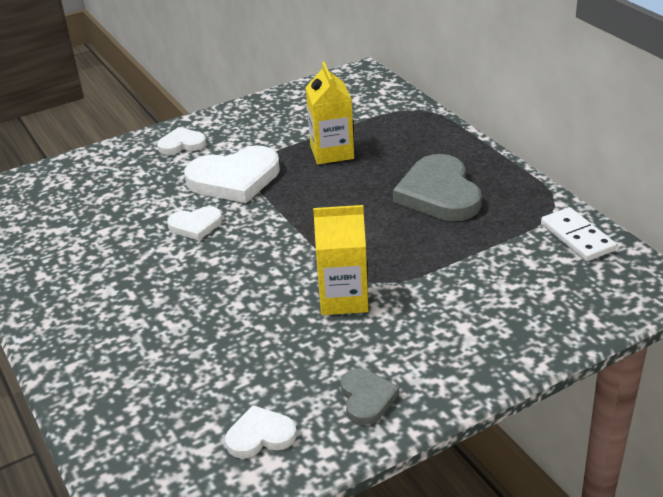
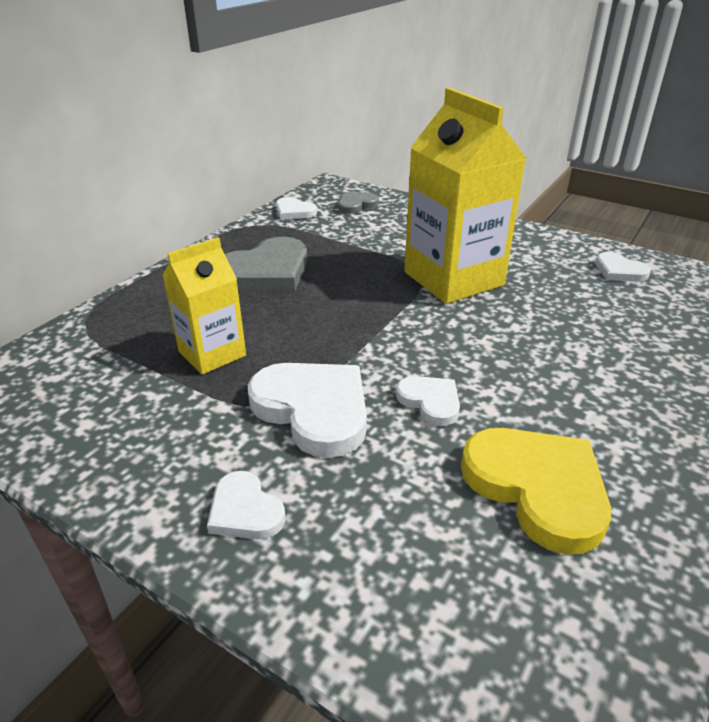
camera: 120 degrees left, 0 degrees up
yellow carton [313,205,368,315] -> yellow carton [404,88,526,304], size x1.73
grey heart [341,369,399,425] -> grey heart moved to [338,192,379,214]
white domino [541,207,617,261] -> white heart [276,197,317,220]
none -> yellow heart [461,428,611,555]

